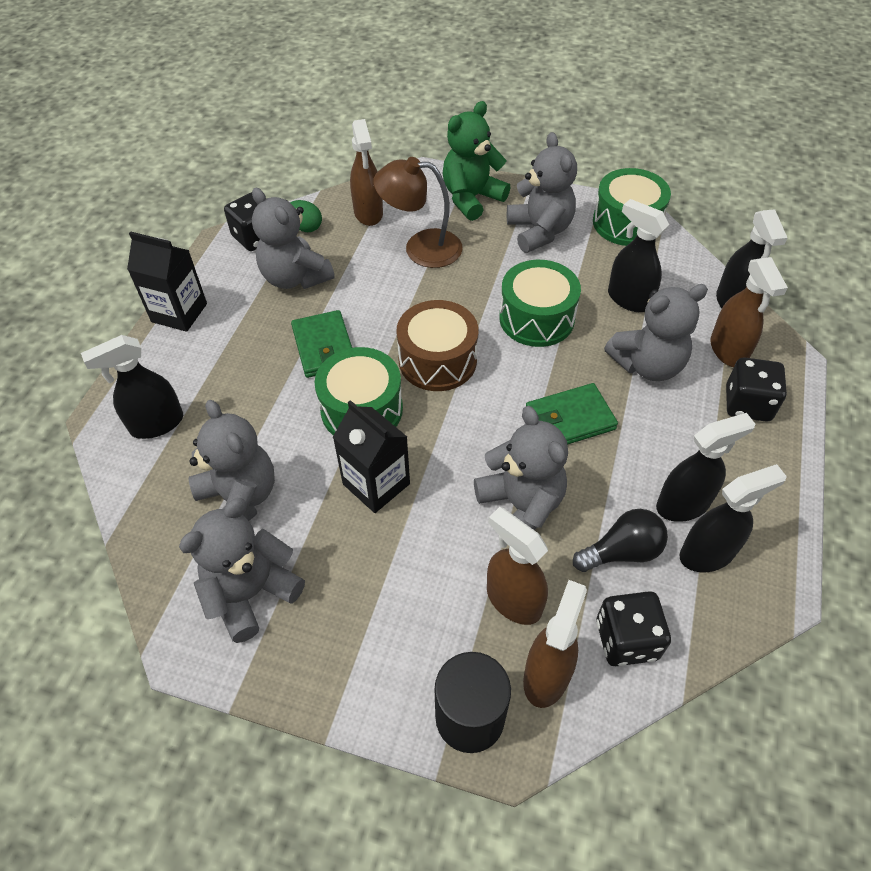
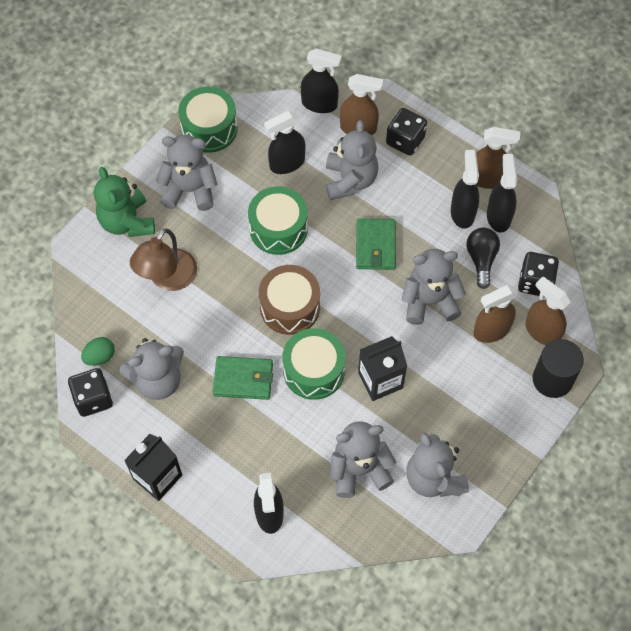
camera: 70 degrees left, 10 degrees up
brown spray bottle [350,119,383,226] -> brown spray bottle moved to [476,127,520,189]

